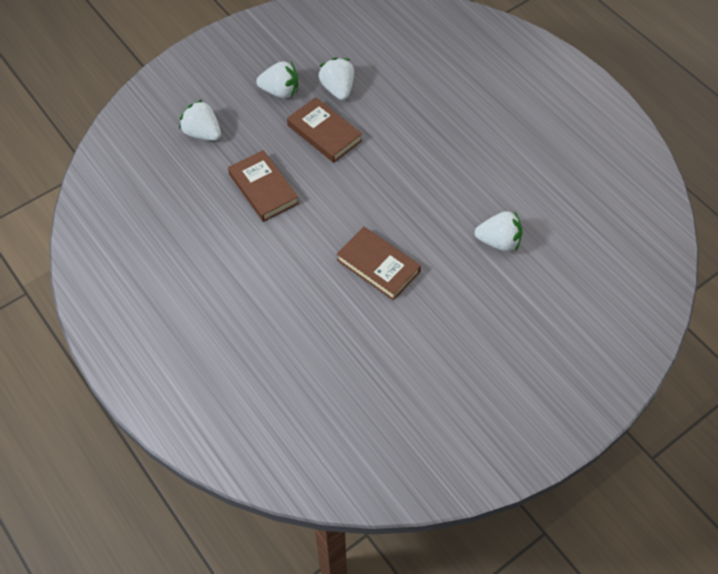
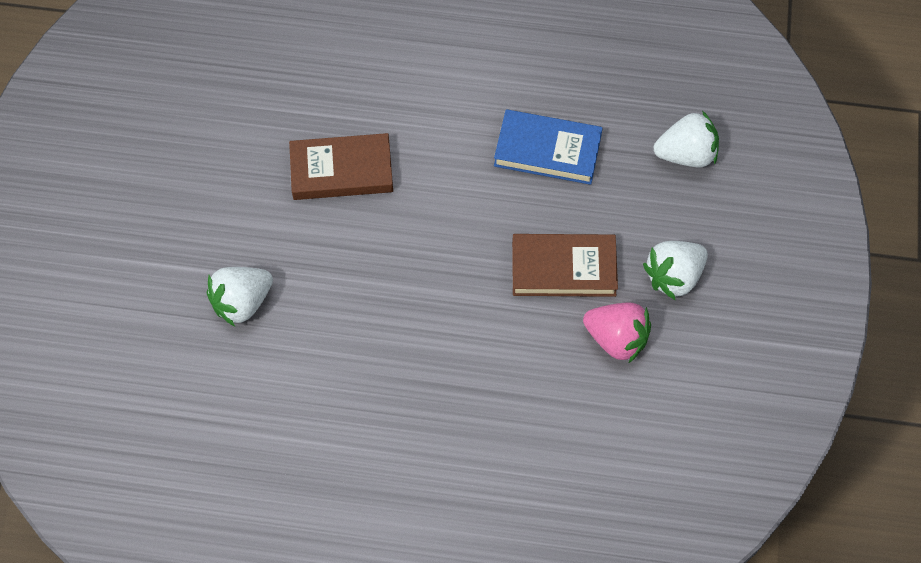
camera: 135 degrees right, 5 degrees up
brown book [228,150,299,222] -> blue book [494,109,603,185]
white strawberry [319,58,354,100] -> pink strawberry [583,302,651,364]

